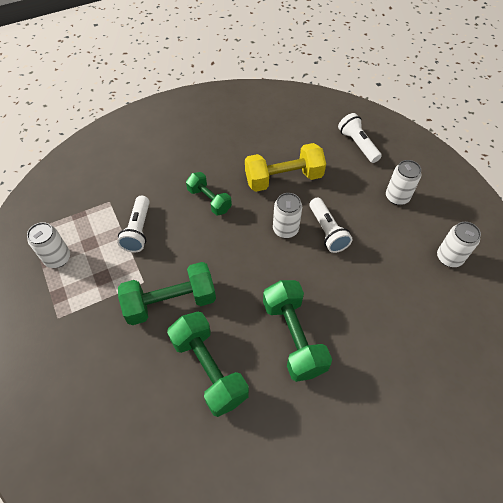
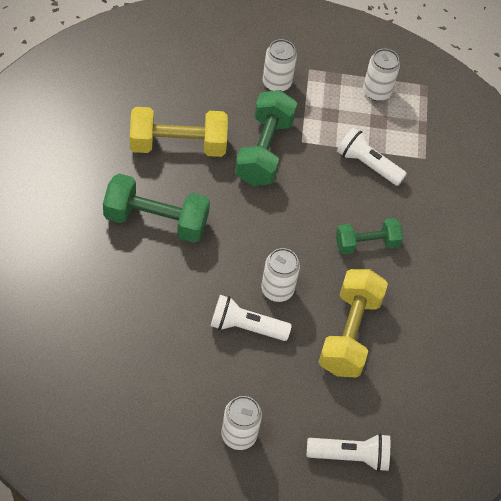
camera: 115 degrees right, 0 degrees up
green dumbbell [167,312,249,417] -> yellow dumbbell [130,107,228,157]
white can [437,222,481,267] -> white can moved to [263,39,297,91]

